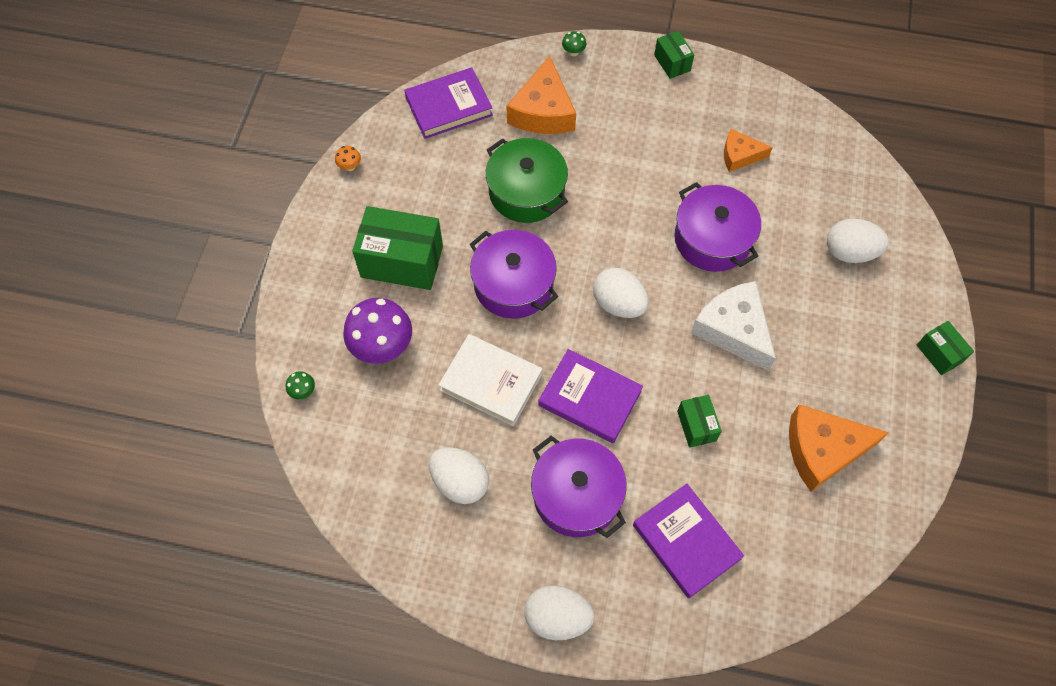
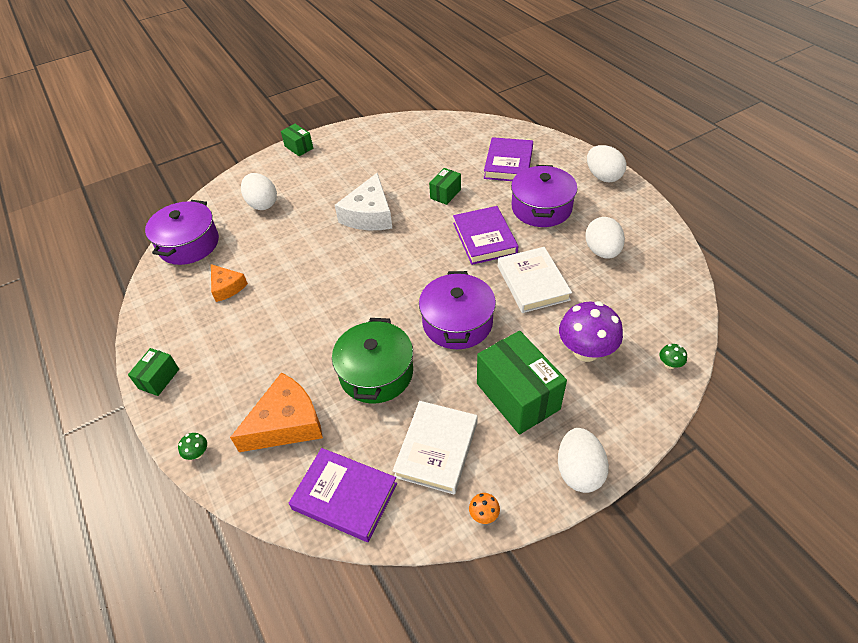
camera: 130 degrees left, 15 degrees down
white egg [593,268,649,318] -> white egg moved to [558,428,609,493]
purple pot [674,182,761,272] -> purple pot moved to [145,200,219,265]
orange cheese [789,404,889,492] -> none
green box [917,321,974,375] -> green box turned 60 degrees counterclockwise [281,124,313,156]
none -> white book [393,401,478,495]

